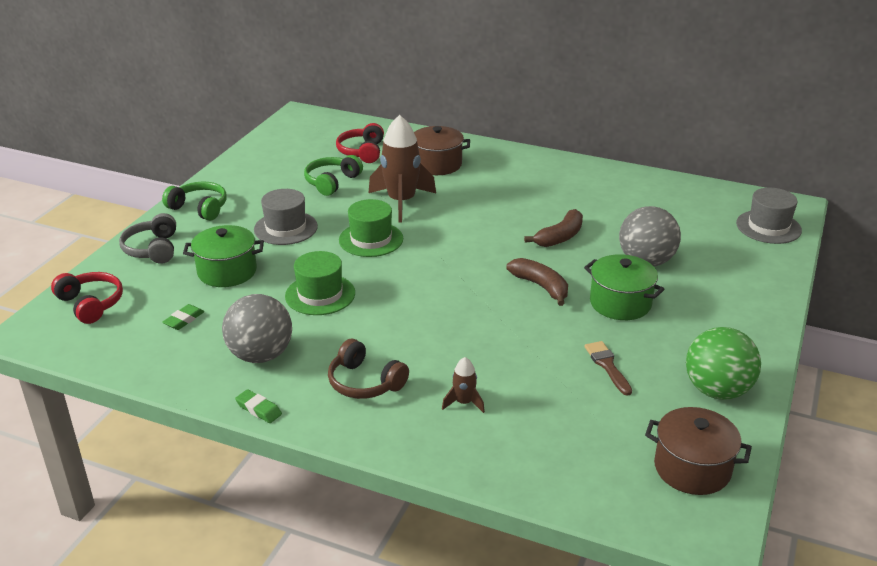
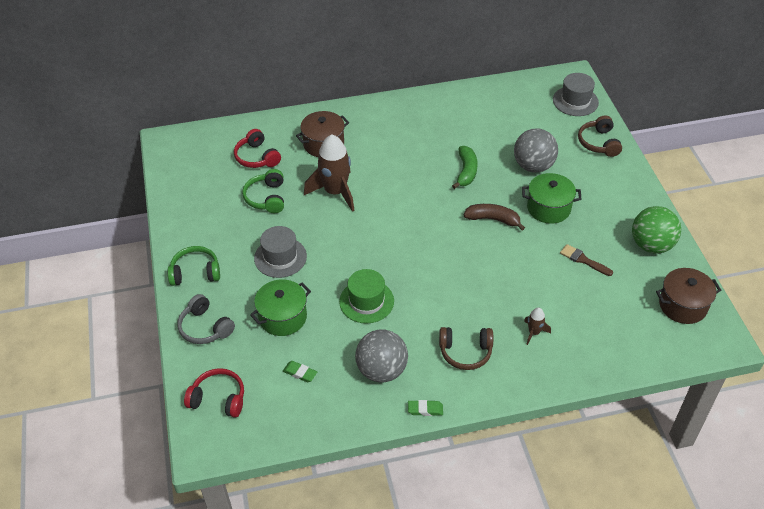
camera: 35 degrees left, 15 degrees up
green eraser [162,304,204,330] -> green eraser turned 60 degrees counterclockwise [283,361,317,382]
green hat [339,199,403,257] -> none
brown banana [524,209,583,247] -> green banana [452,146,478,189]
none -> brown headphones [578,115,622,157]

